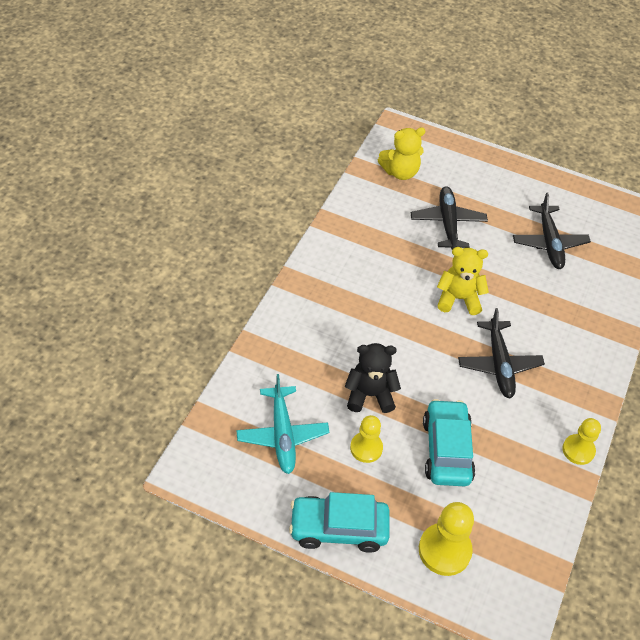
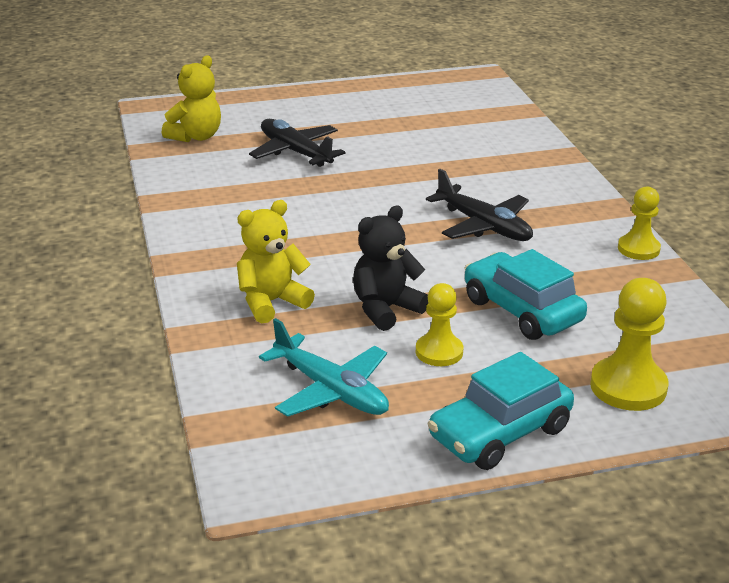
camera: 35 degrees left, 20 degrees down
yellow teddy bear [437,247,489,315] -> yellow teddy bear moved to [237,200,315,323]
black plane [513,192,591,269] -> none

